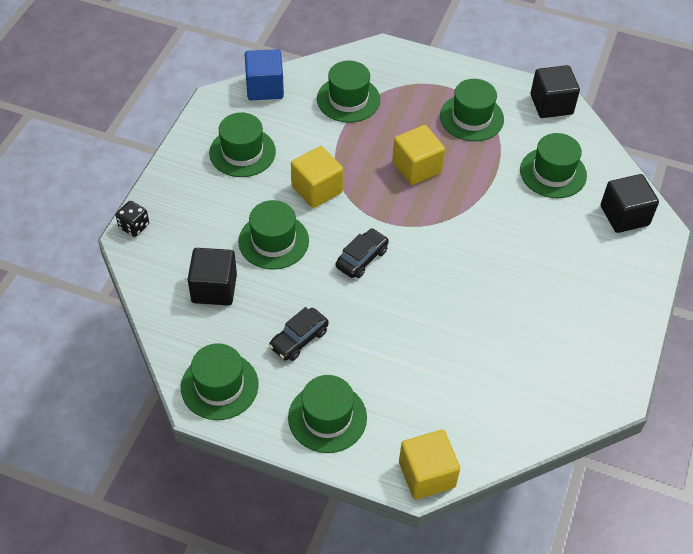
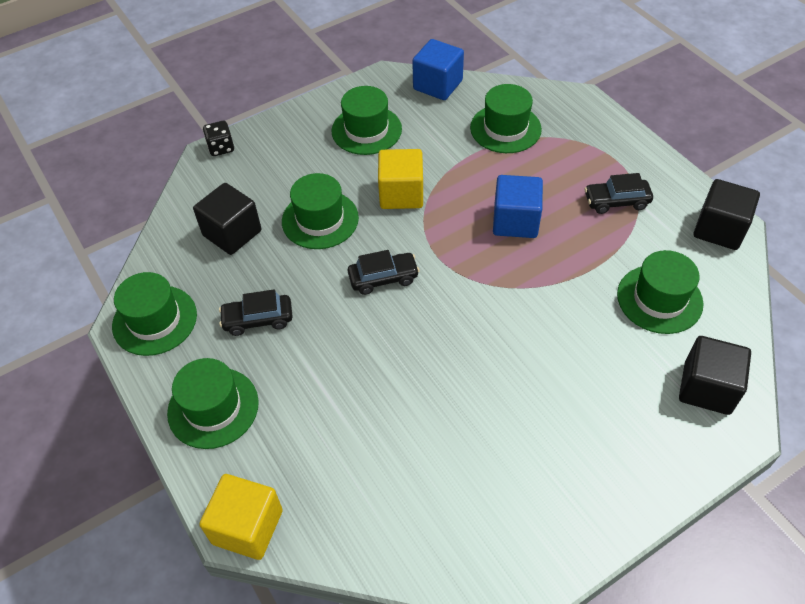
camera: 40 degrees right, 0 degrees up
yellow cube [392,125,445,185] -> blue cube [493,175,543,238]
green hat [440,79,504,141] -> black car [584,173,653,214]

